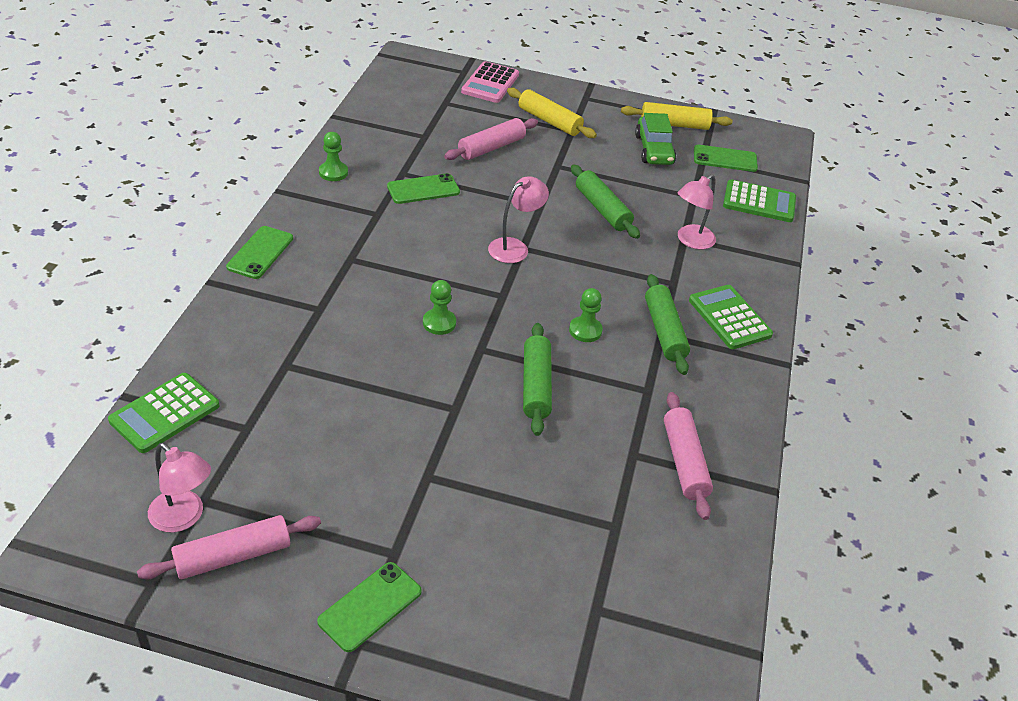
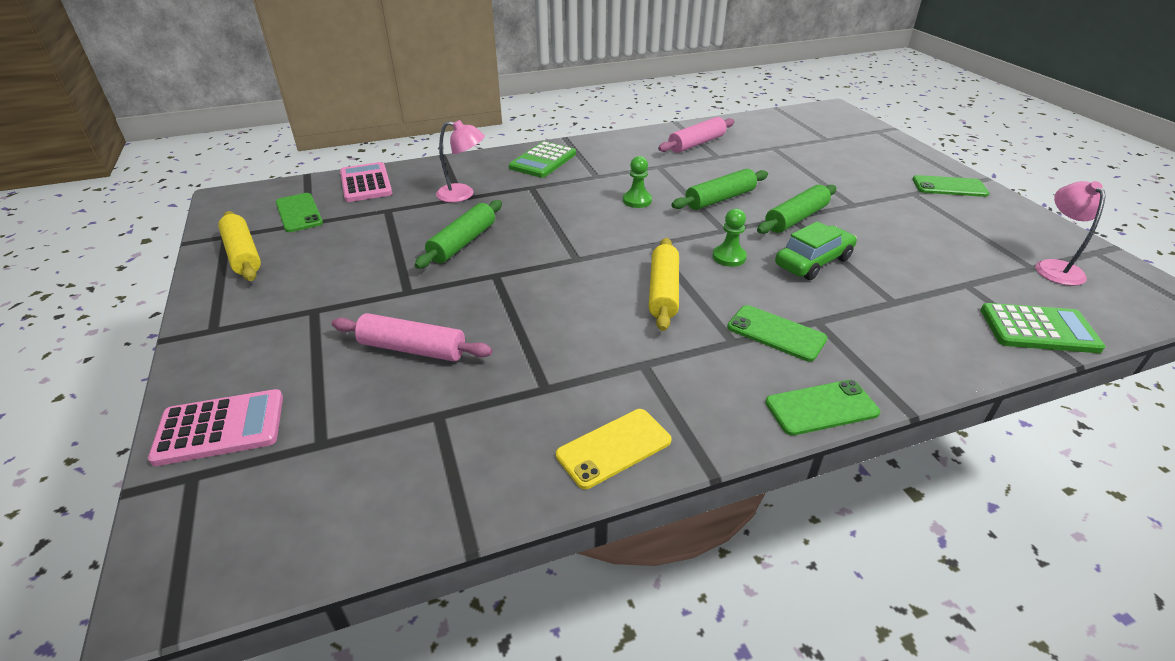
camera: 120 degrees left, 5 degrees down
pink rolling pin [137,515,321,580] -> none
green pawn [319,132,348,181] -> yellow phone [556,409,672,489]
green phone [387,173,460,204] -> green phone moved to [727,305,828,362]
pink lamp [488,176,549,263] -> none
yellow rolling pin [507,88,597,138] -> yellow rolling pin moved to [649,238,679,331]
green car [635,113,676,165] -> green car moved to [775,221,857,280]
green rolling pin [645,274,690,375] -> green rolling pin moved to [757,185,836,234]
green calculator [723,179,796,222] -> pink calculator [340,162,392,202]

